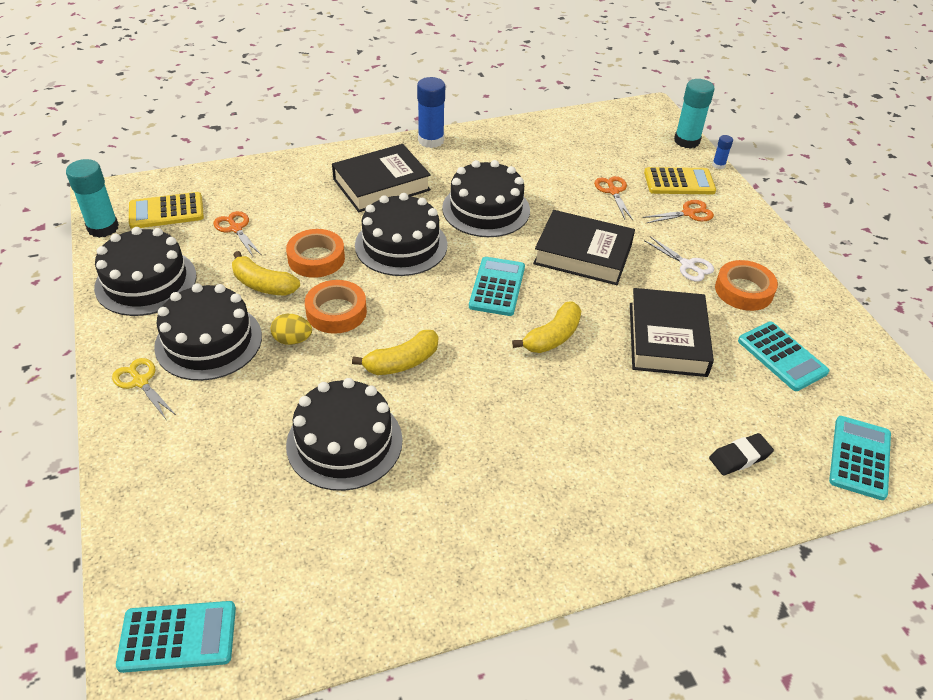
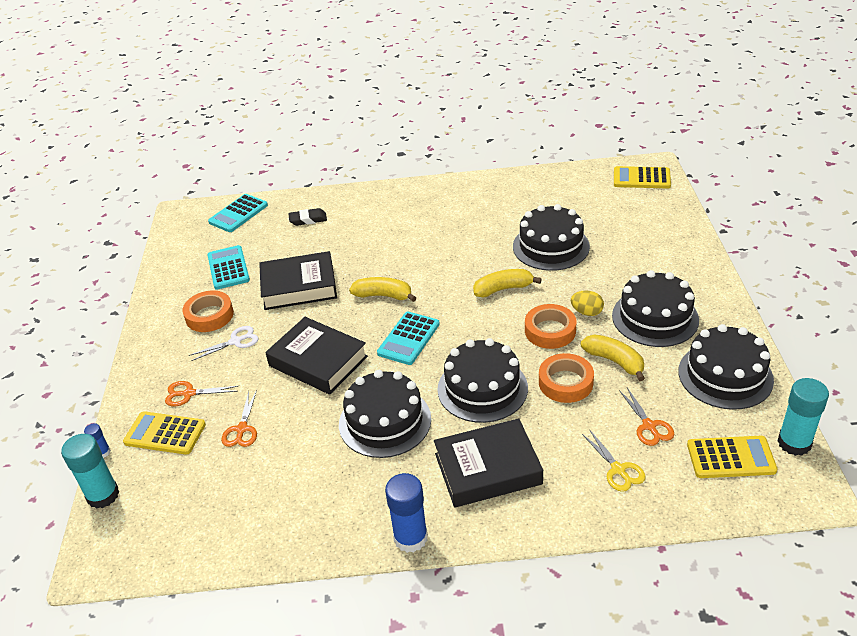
camera: 160 degrees left, 5 degrees down
yellow scissors [112,358,176,419] -> yellow scissors moved to [582,429,646,492]
turquoise calculator [116,601,236,673] -> yellow calculator [614,166,671,188]
yellow banana [512,301,581,353] -> yellow banana turned 45 degrees clockwise [349,277,416,302]
black book [630,288,714,377] -> black book turned 60 degrees clockwise [259,251,337,310]
white scissors [644,236,714,282] -> white scissors turned 90 degrees clockwise [189,326,258,361]

